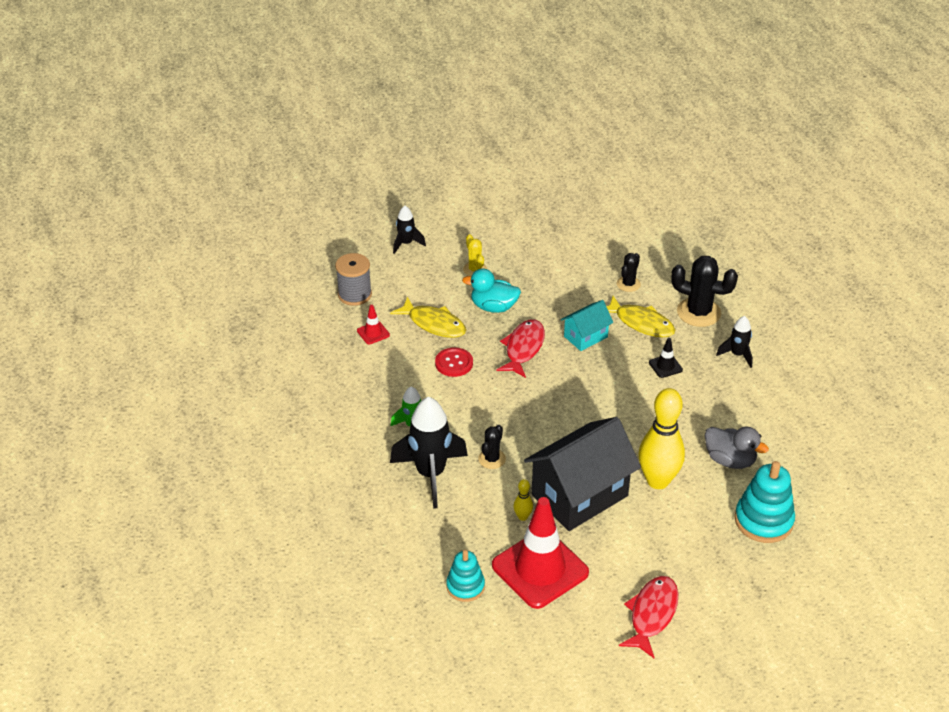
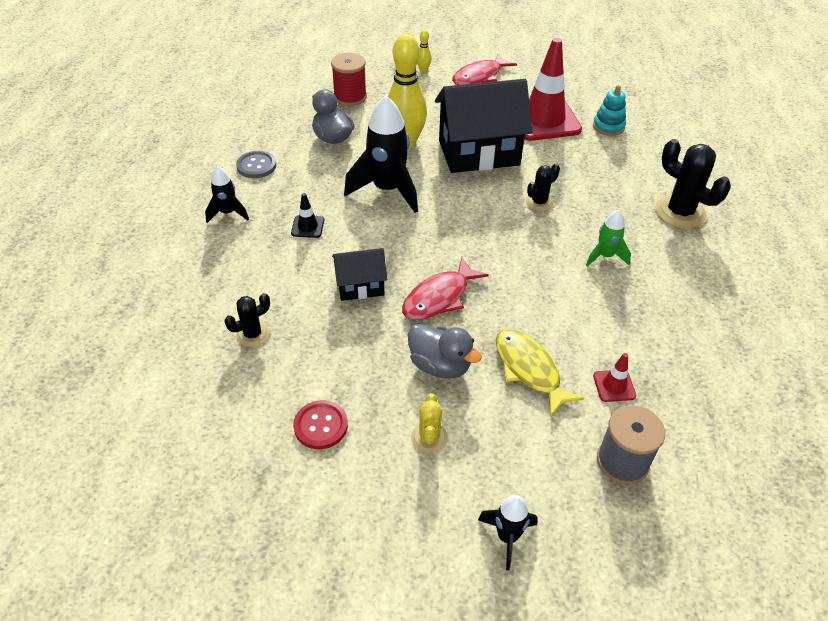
camera: 155 degrees left, 5 degrees up
black rocket [390,397,468,509] -> black rocket moved to [344,96,418,213]
red button [435,347,473,377] -> red button moved to [293,400,348,449]
turquoise duck [462,268,521,313] -> grey duck [408,324,482,379]
yellow bowling pin [514,479,533,521] -> yellow bowling pin moved to [417,30,432,73]
turquoise house [561,300,613,351] -> black house [332,248,387,301]
yellow fish [606,296,675,337] -> none
black cactus [671,256,738,327] -> black cactus moved to [655,139,731,228]
turquoise stacking toy [735,461,795,543] -> red spool [331,53,367,106]
none -> grey button [236,151,276,178]

